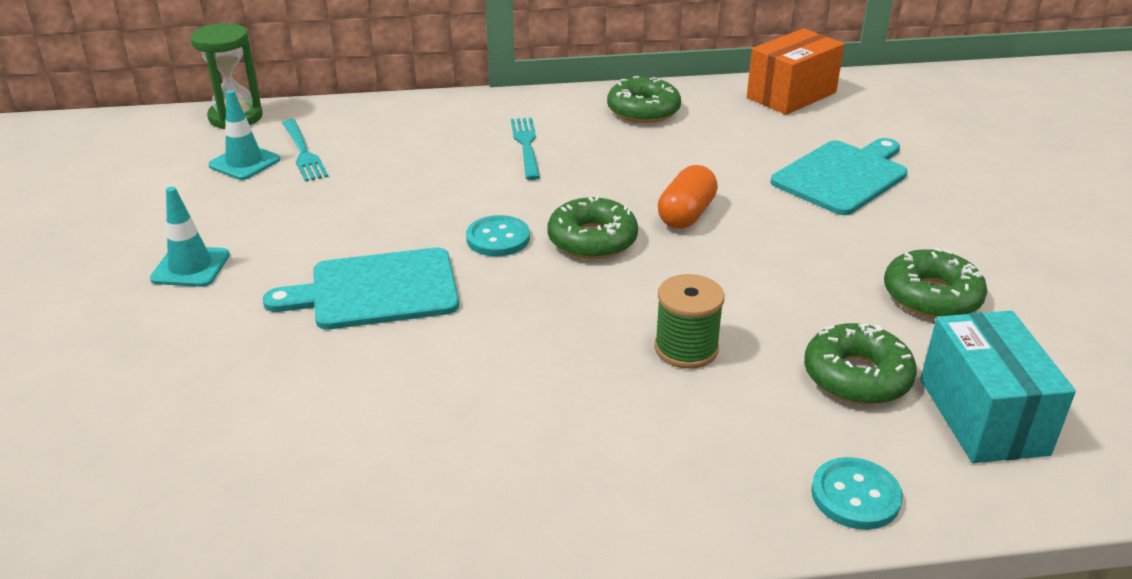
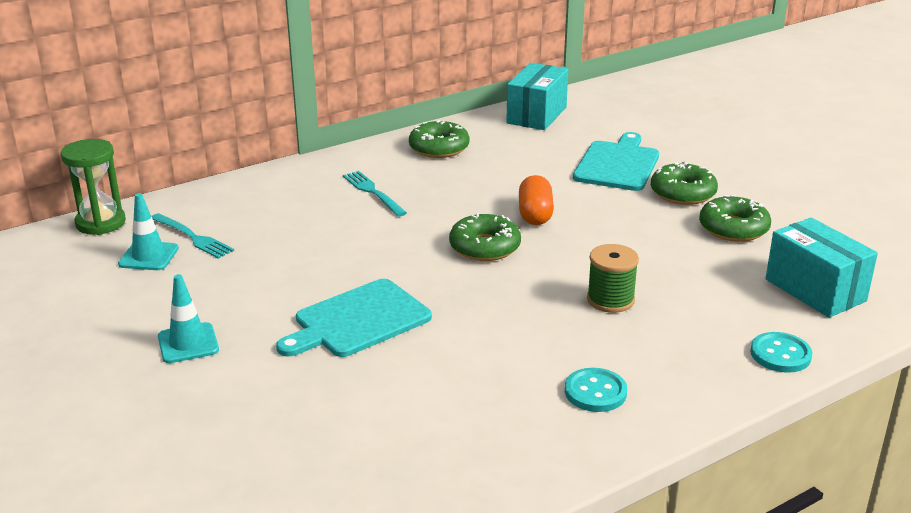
camera: 25 degrees left, 5 degrees down
turquoise button [466,215,530,256] -> turquoise button moved to [565,368,627,412]
orange box [747,28,844,115] -> turquoise box [506,63,568,130]
green donut [804,323,917,405] -> green donut moved to [651,161,718,205]

